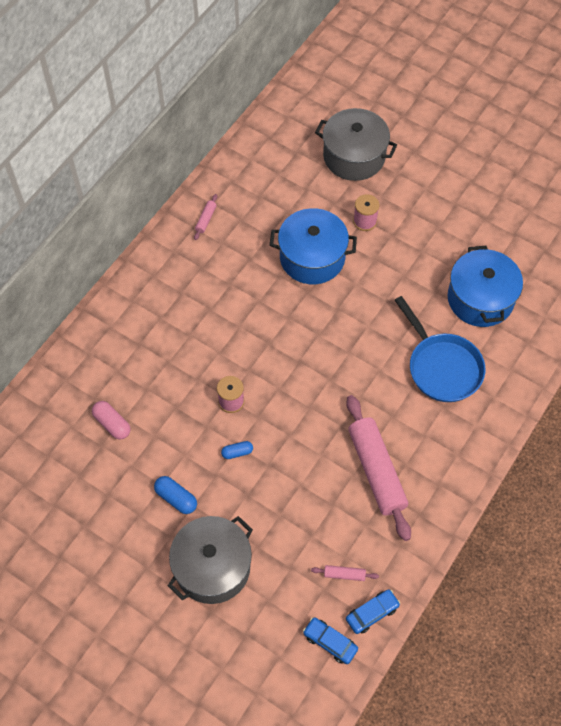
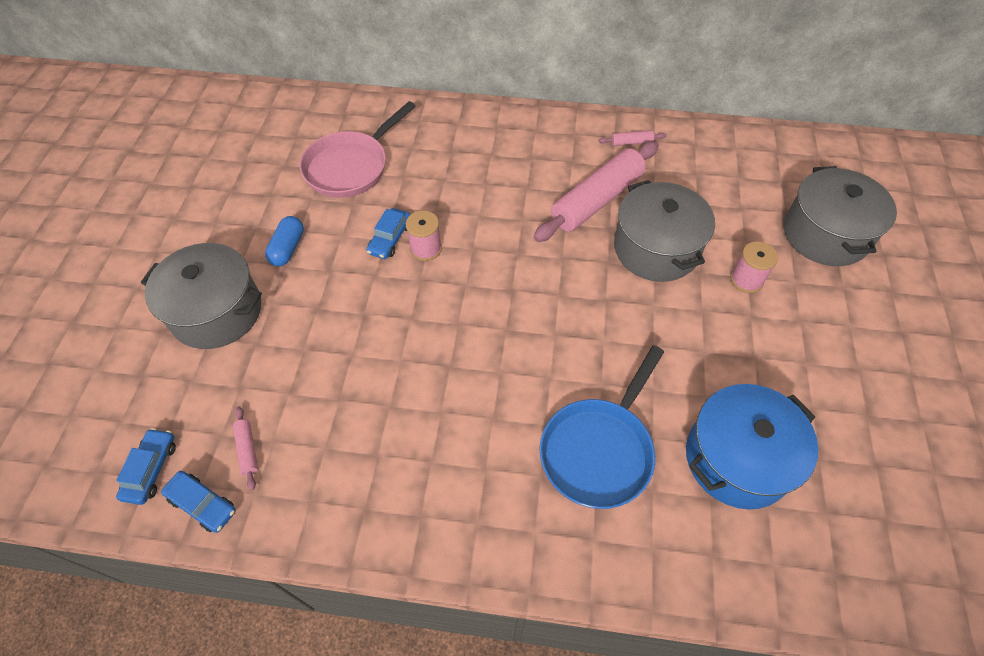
camera: 65 degrees right, 5 degrees down
pink capsule [92,401,130,440] -> pink pan [299,101,416,198]
blue capsule [221,441,253,459] -> none
blue pot [270,208,357,284] -> grey pot [614,180,715,282]
pink rolling pin [346,395,411,541] -> pink rolling pin moved to [533,141,659,242]
none -> blue car [366,208,410,259]

